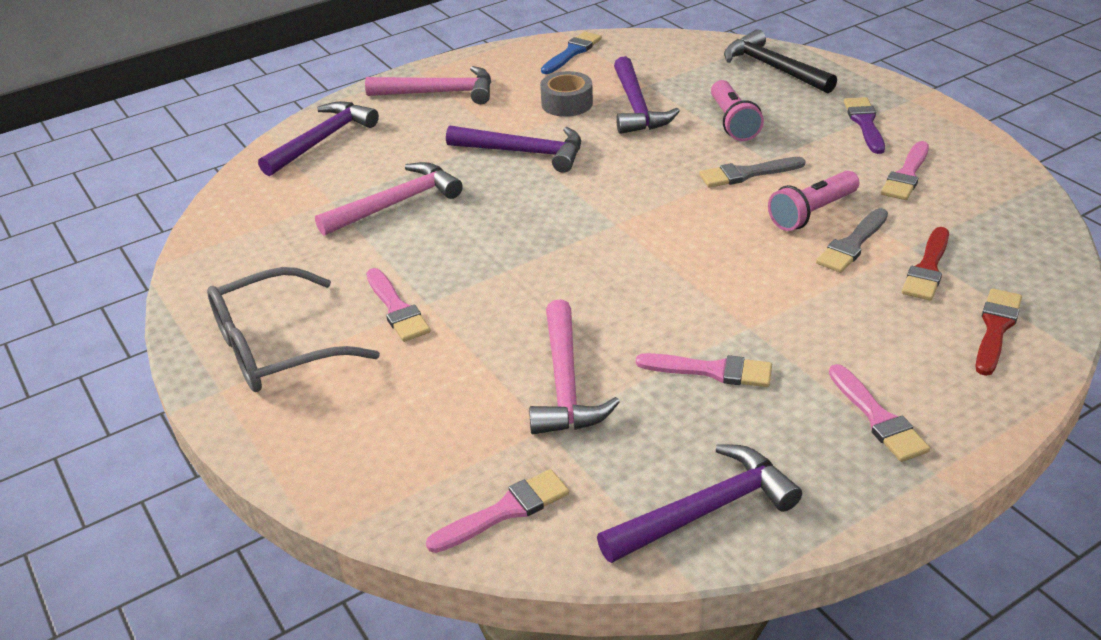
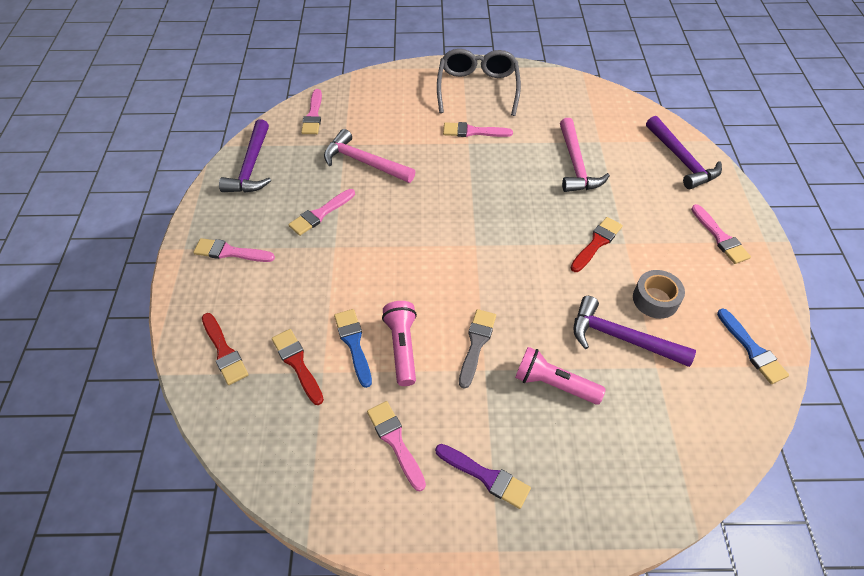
camera: 120 degrees right, 15 degrees up
pink hammer [365,66,491,104] -> pink brush [691,204,751,264]
purple hammer [446,126,581,173] -> red brush [571,217,623,272]
black hammer [724,29,837,93] -> none
grey brush [816,208,888,273] -> blue brush [334,309,372,388]

